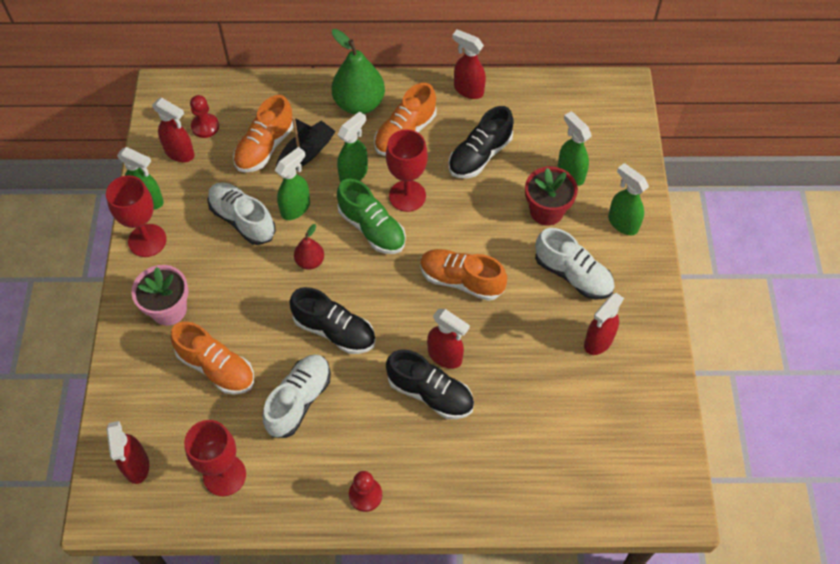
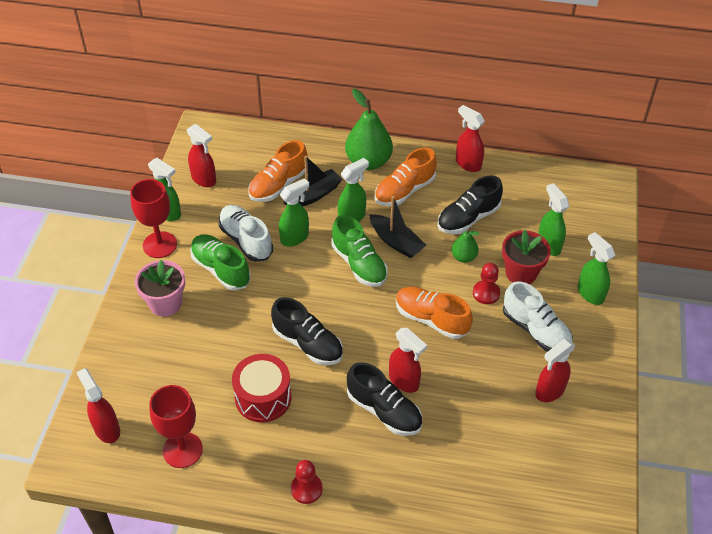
camera: 10 degrees right, 10 degrees down
red spray bottle [106,421,149,484] -> red spray bottle turned 150 degrees clockwise [77,368,120,443]
orange shoe [171,322,254,395] -> none
red pawn [190,95,219,138] -> red pawn moved to [473,263,500,304]
white shoe [263,354,331,438] -> red drum [232,354,292,422]
red pear [294,224,324,270] -> none
red goblet [386,129,428,212] -> black boat [370,196,426,258]
none -> green shoe [190,234,251,290]
none -> green pear [451,228,479,263]

